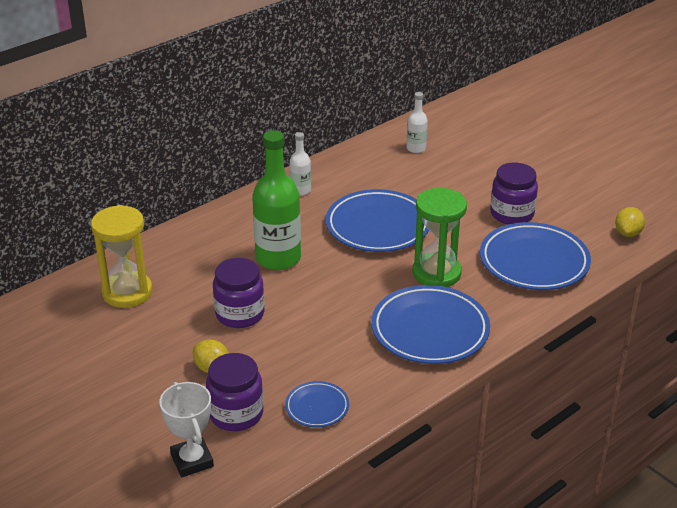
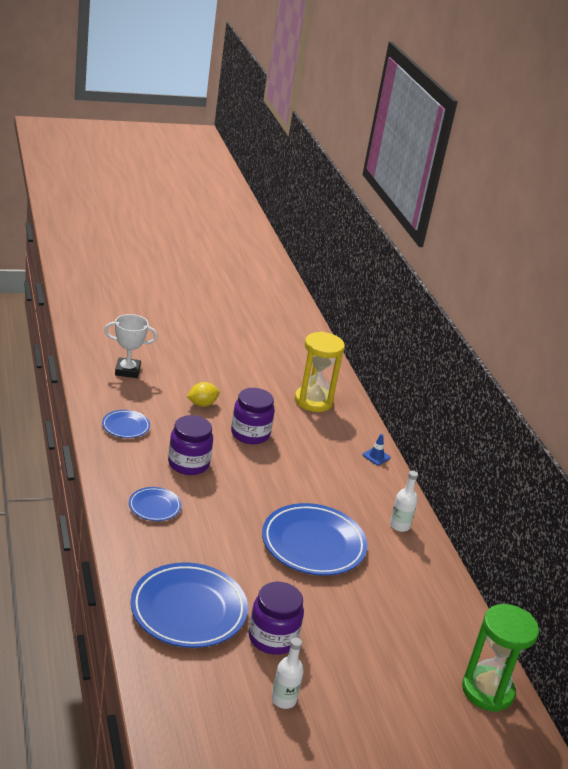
camera: 110 degrees right, 5 degrees down
purple jar [206,353,263,431] -> purple jar moved to [168,415,213,475]
green bottle [252,130,301,270] -> none
blue plate [371,285,490,364] -> blue plate [129,487,181,521], size x0.50
white bottle [406,92,428,153] -> white bottle moved to [271,638,304,709]
green hourglass [413,188,467,287] -> green hourglass moved to [462,604,539,712]
yellow lemon [615,207,645,237] -> none
none -> blue traffic cone [363,434,391,465]

